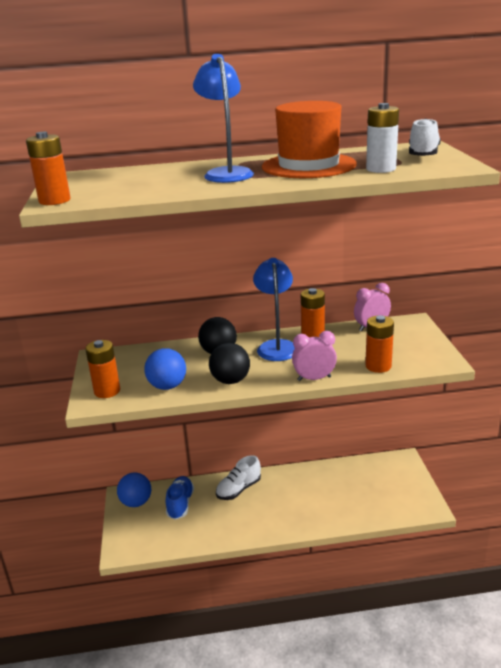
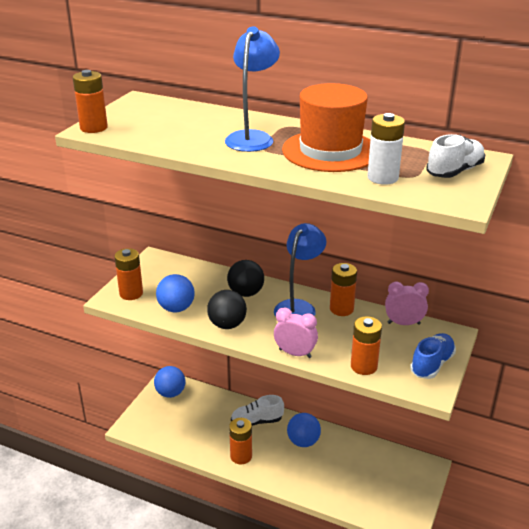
camera: 30 degrees right, 5 degrees up
blue shoe [165,476,194,520] -> blue shoe moved to [410,333,456,379]
none -> orange battery [229,418,252,464]
none -> blue ball [287,413,321,447]

